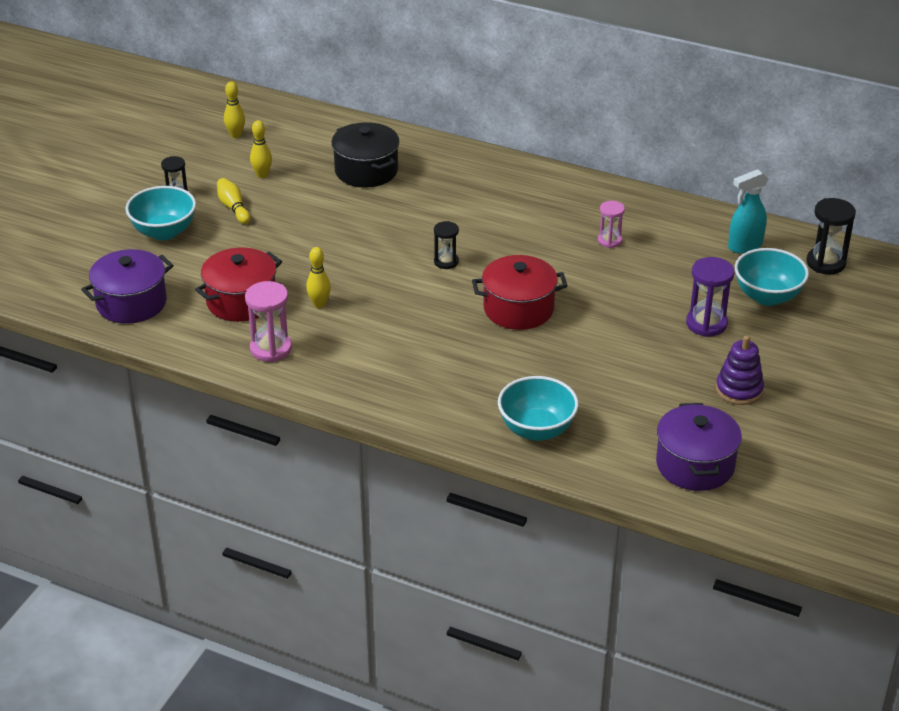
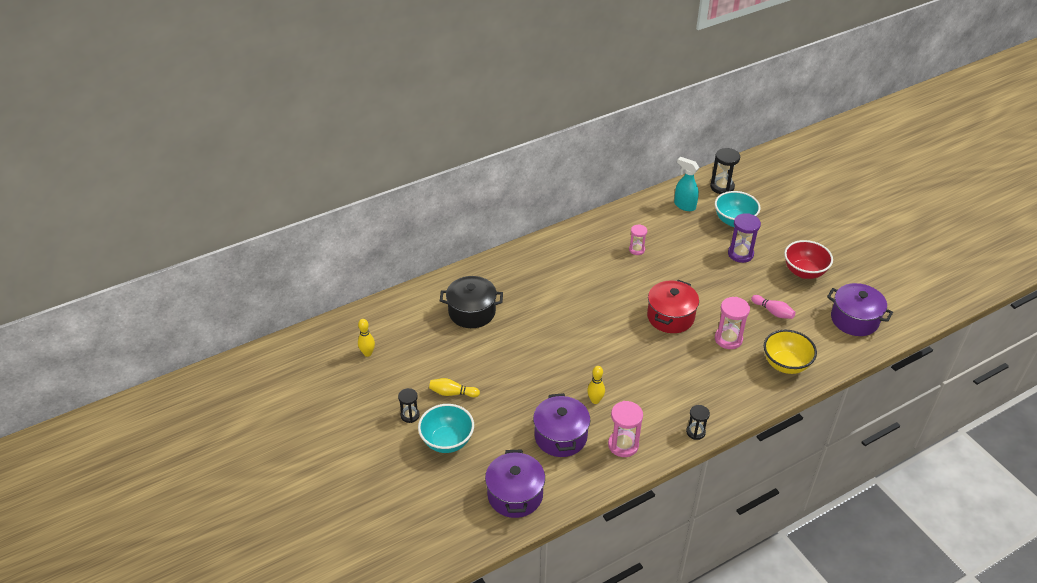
camera: 55 degrees left, 5 degrees up
red pot [195,247,282,322] -> purple pot [533,393,590,457]
yellow bowling pin [250,120,272,178] -> none
black hourglass [434,221,459,269] -> black hourglass moved to [686,405,710,440]
turquoise bowl [498,376,579,441] -> yellow bowl [764,330,817,374]
purple stacking toy [716,335,764,405] -> red bowl [784,240,833,279]
turquoise spray bottle [728,169,769,254] -> turquoise spray bottle turned 120 degrees clockwise [674,157,699,211]
none -> pink hourglass [715,297,750,349]
none -> pink bowling pin [751,295,796,319]

